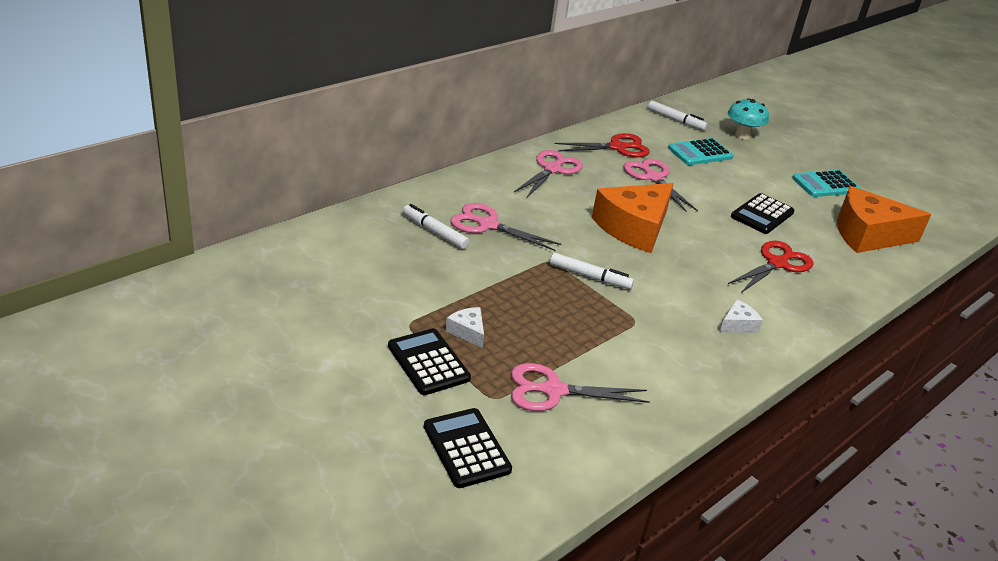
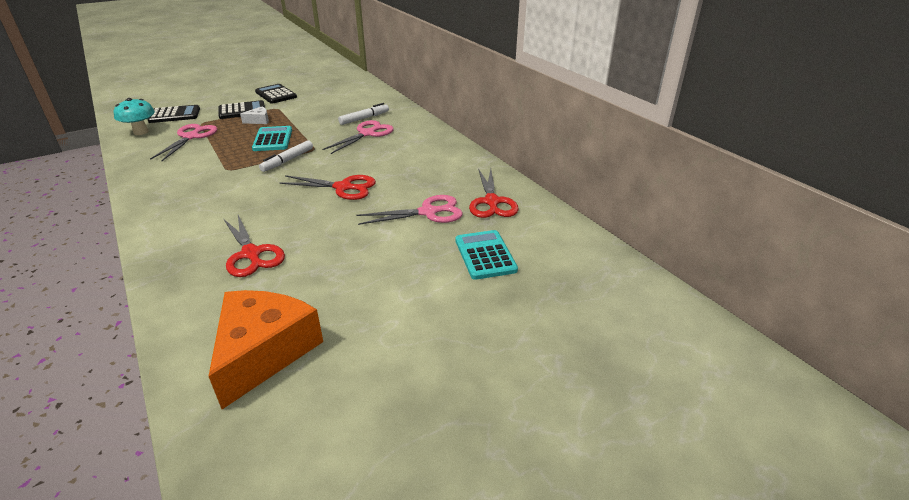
camera: 105 degrees right, 0 degrees up
pink scissors [514,150,583,198] -> none
orange cheese [592,183,674,253] -> red scissors [280,175,376,200]
white marker [648,101,708,131] -> none
white cheese [720,299,763,333] -> none
turquoise mushroom [728,98,769,140] -> turquoise mushroom moved to [113,98,155,135]
black calculator [731,193,795,234] -> black calculator moved to [255,84,297,104]
turquoise calculator [792,170,861,197] -> turquoise calculator moved to [252,126,292,151]

